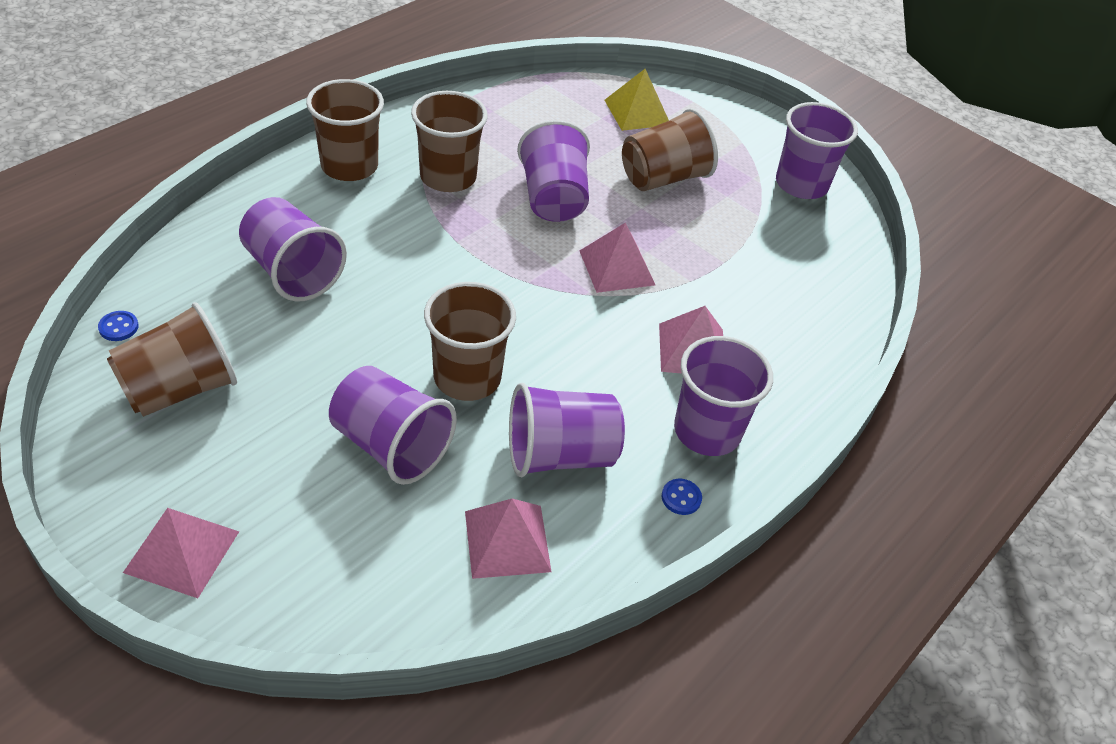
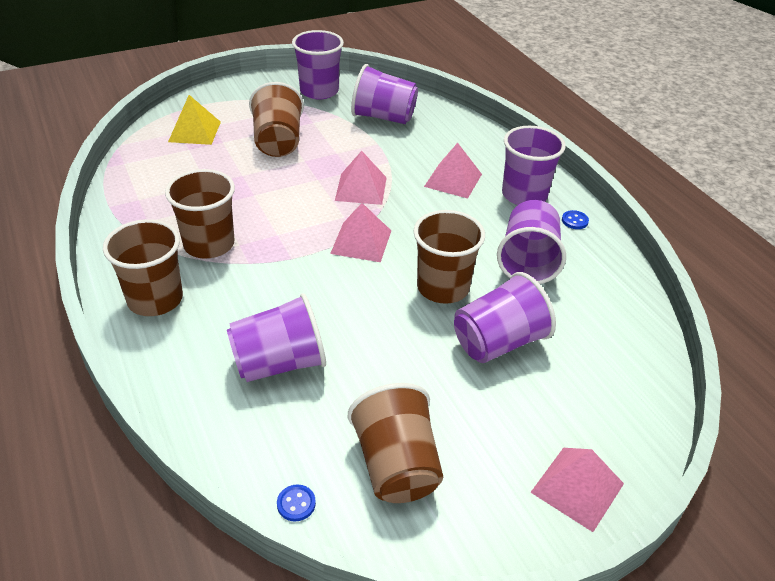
camera: 65 degrees left, 5 degrees down
pink pyramid [465,499,552,579] -> pink pyramid moved to [330,203,391,262]
purple cup [517,120,590,222] -> purple cup moved to [351,64,418,124]

